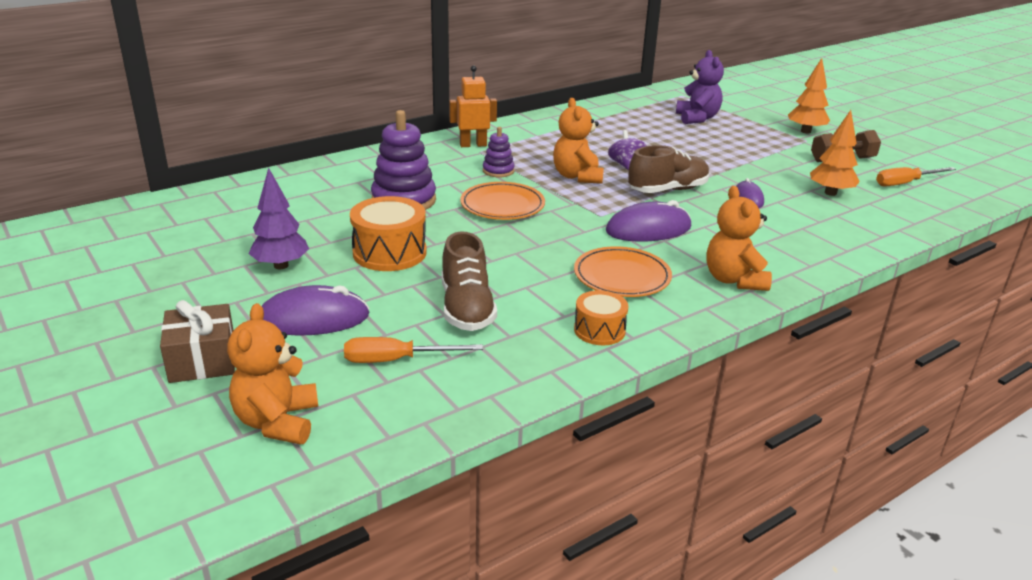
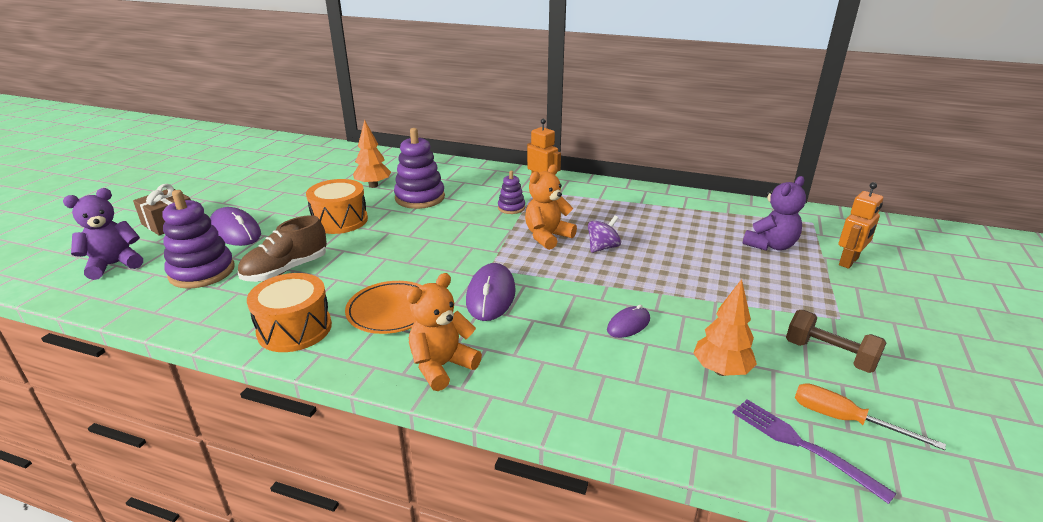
camera: 55 degrees right, 0 degrees up
orange teddy bear [227,303,318,445] -> purple teddy bear [63,188,143,280]
purple tree [248,168,309,269] -> none
orange screwdriver [344,337,483,363] -> purple stacking toy [162,190,234,289]
orange plate [460,182,545,220] -> none
orange drum [574,290,628,345] -> orange drum [247,273,332,352], size x1.63
purple mouse [606,200,691,242] -> purple mouse turned 60 degrees clockwise [466,263,516,321]
brown shoe [628,145,710,193] -> none
orange tree [788,58,830,133] -> orange tree moved to [353,120,391,188]
none -> purple fork [732,399,897,504]
none -> orange robot [838,182,883,269]

